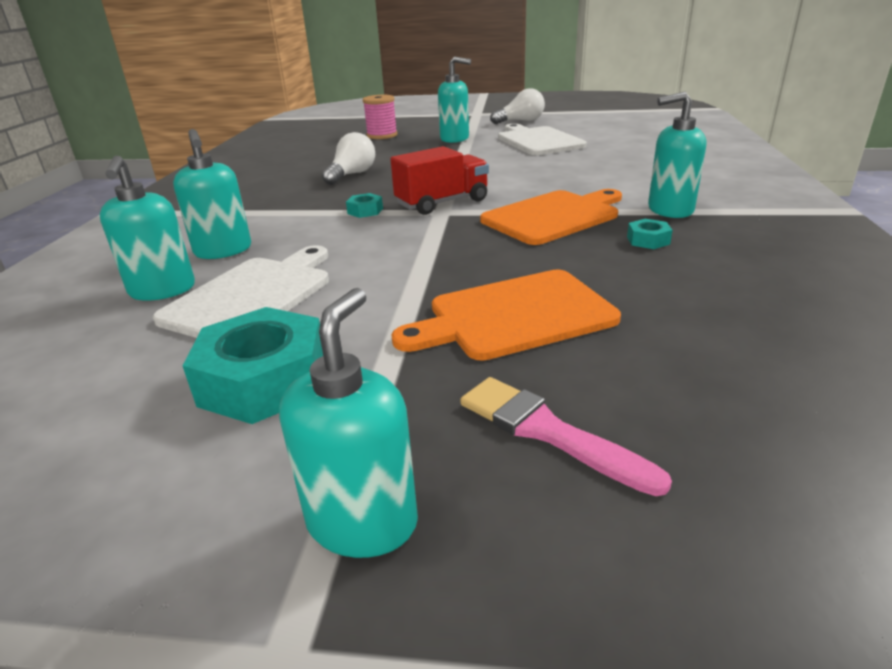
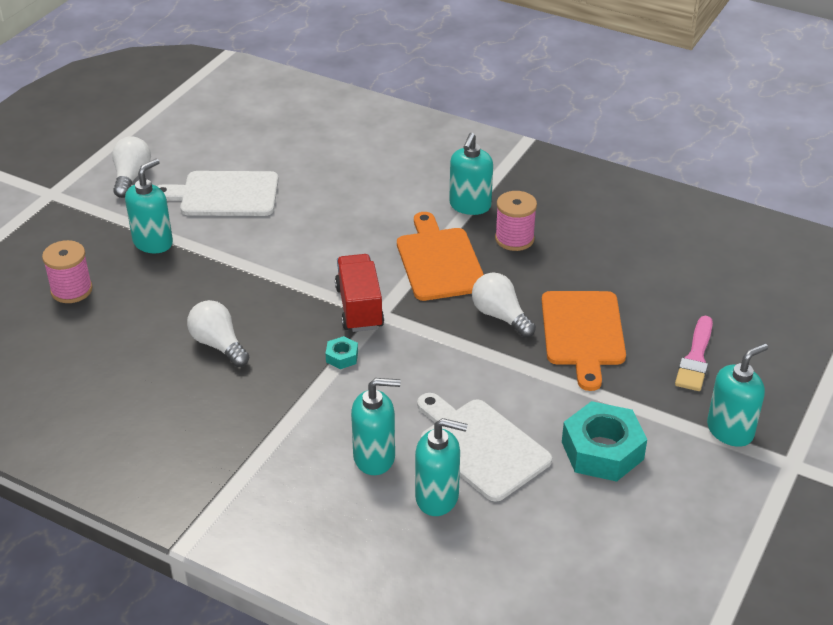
camera: 70 degrees left, 10 degrees up
turquoise soap dispenser [279,288,418,558] -> turquoise soap dispenser turned 105 degrees clockwise [707,343,768,447]
pink brush [460,377,672,496] -> pink brush turned 45 degrees counterclockwise [675,316,713,391]
turquoise nut [627,219,672,249] -> pink spool [495,191,537,251]
none -> white light bulb [472,273,536,338]

